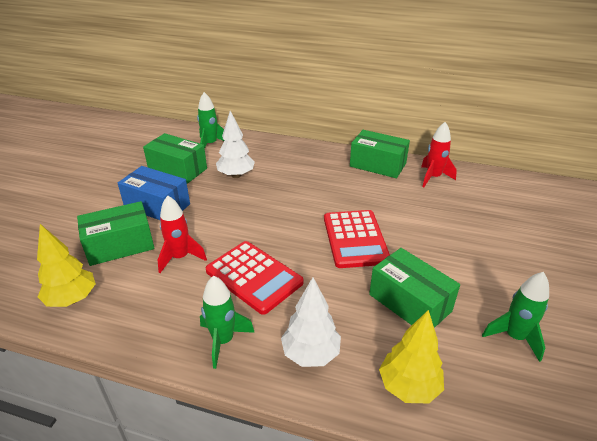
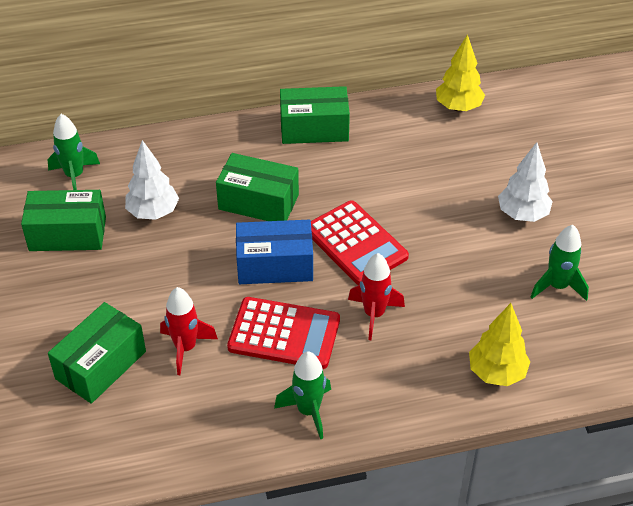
camera: 30 degrees left, 10 degrees up
yellow tree [37,224,96,307] -> yellow tree moved to [436,34,485,112]
blue box [118,166,190,221] -> blue box moved to [236,220,313,284]
white tree [281,277,341,367] -> white tree moved to [498,142,553,222]
green box [369,248,460,328] -> green box moved to [216,153,299,221]
red rocket [421,122,457,187] -> red rocket moved to [348,253,405,340]

